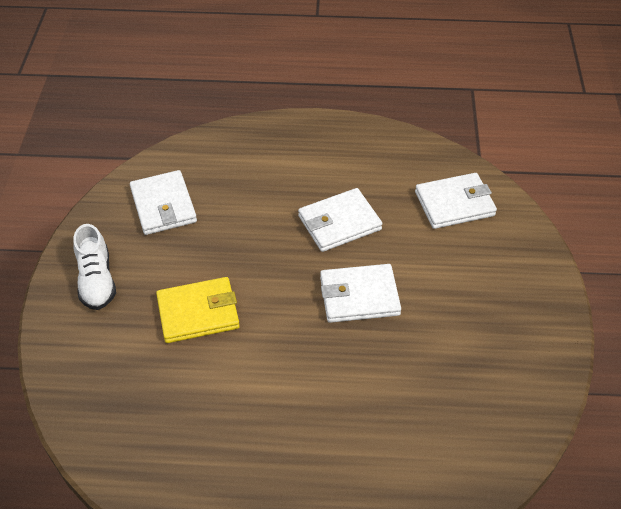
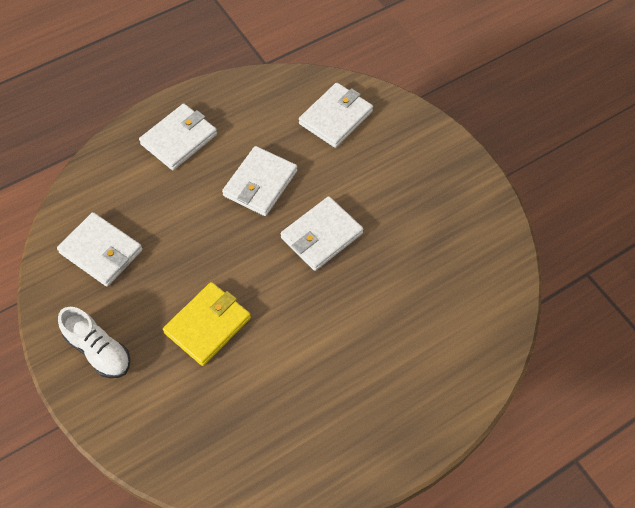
camera: 35 degrees left, 10 degrees up
none -> white wallet [139,104,217,170]

